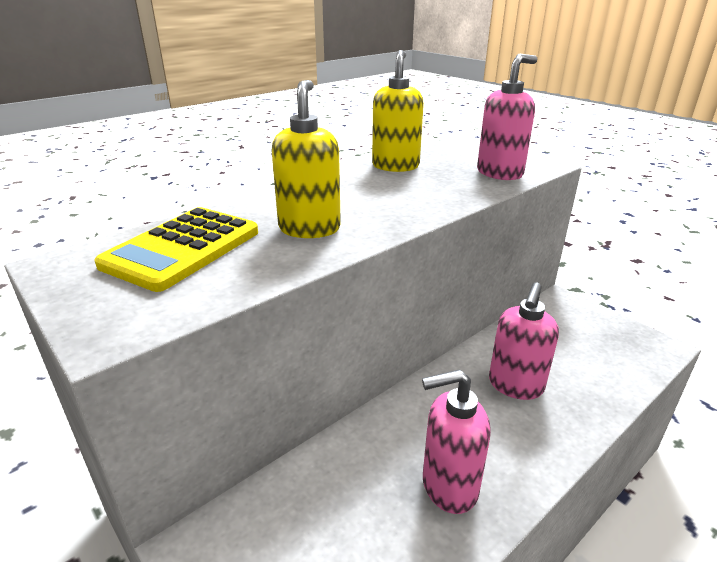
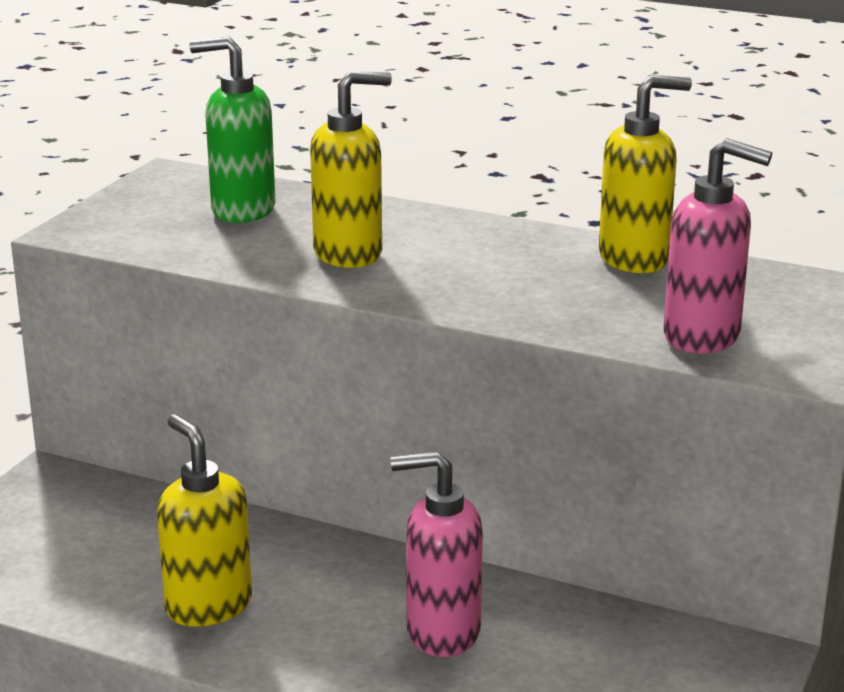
camera: 65 degrees right, 5 degrees down
yellow calculator [94,207,258,292] -> green soap dispenser [189,37,275,223]
pink soap dispenser [422,369,491,514] -> yellow soap dispenser [157,414,252,627]

